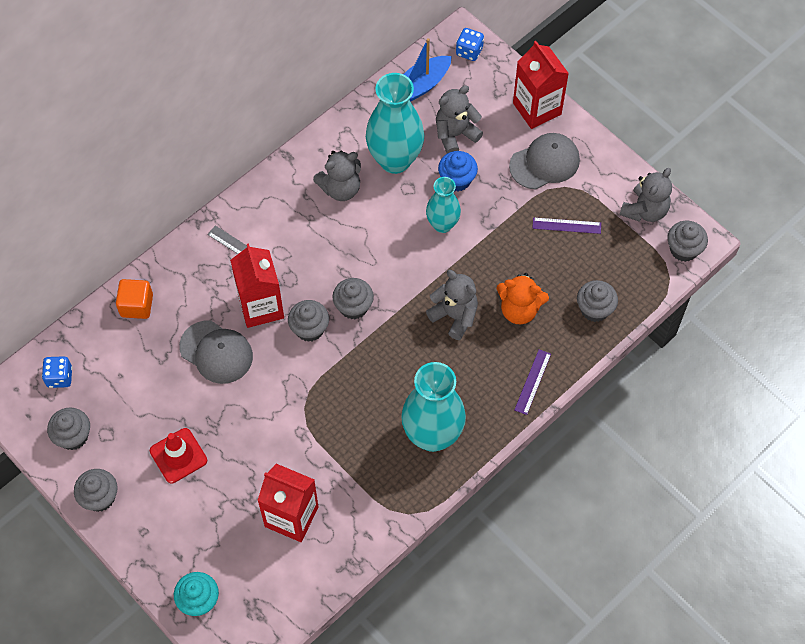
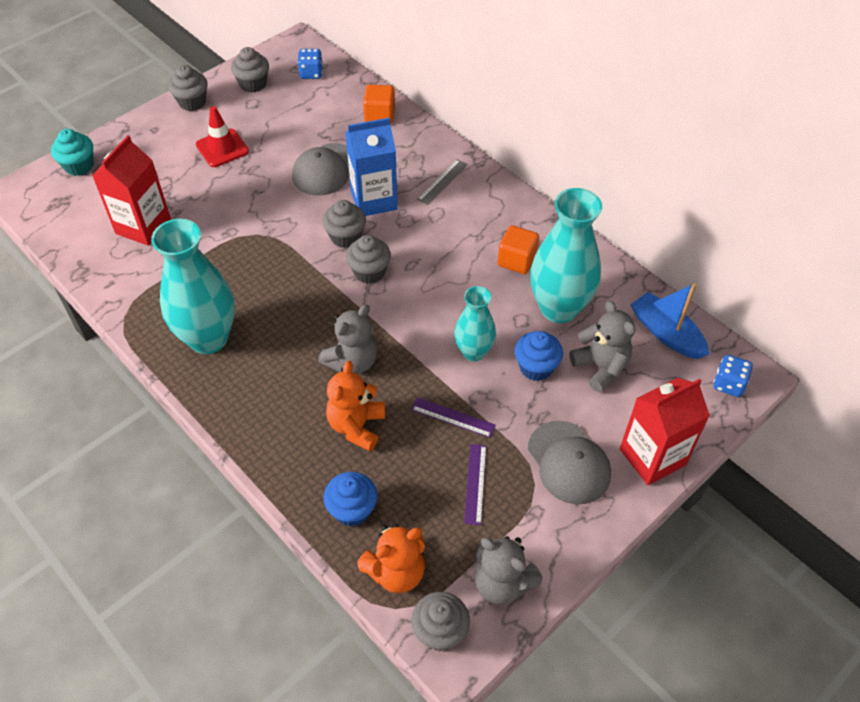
camera: 90 degrees right, 10 degrees down
red carton [230,243,284,328] -> blue carton [345,118,398,216]
grey teddy bear [313,150,361,201] -> orange cube [498,225,539,274]
purple ruler [514,349,551,415] -> purple ruler moved to [411,397,496,438]
grey cupcake [577,280,618,322] -> blue cupcake [324,472,377,527]
none -> orange teddy bear [357,525,425,593]

